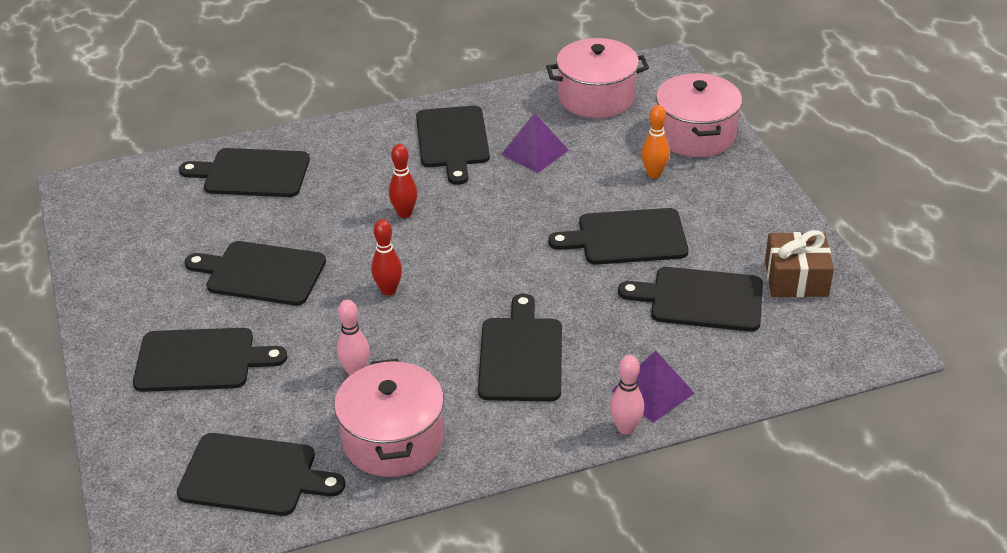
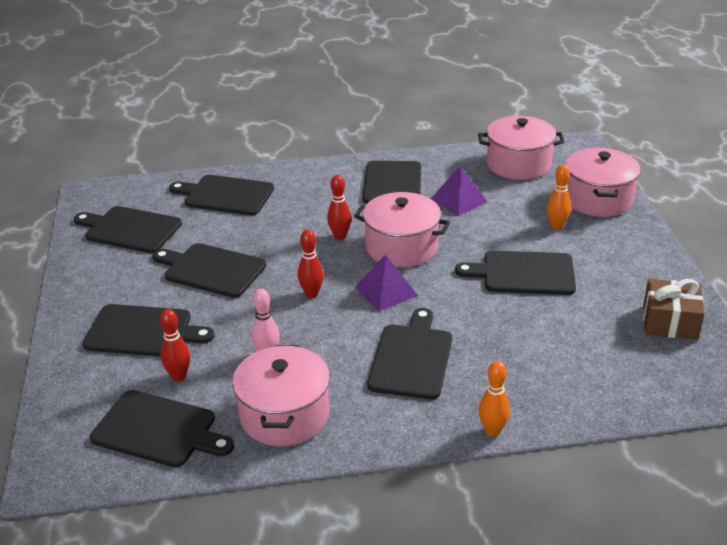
camera: 10 degrees right, 5 degrees down
pink bowling pin [610,355,644,435] -> orange bowling pin [479,361,510,436]
purple pyramid [611,350,695,423] -> purple pyramid moved to [354,254,418,311]
black cutting board [618,267,763,331] -> black cutting board moved to [74,206,182,253]
none -> red bowling pin [160,309,190,381]
none -> pink pot [354,192,450,267]

